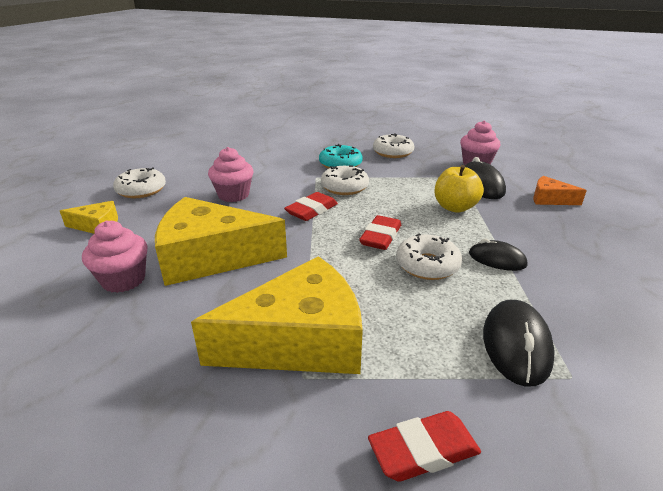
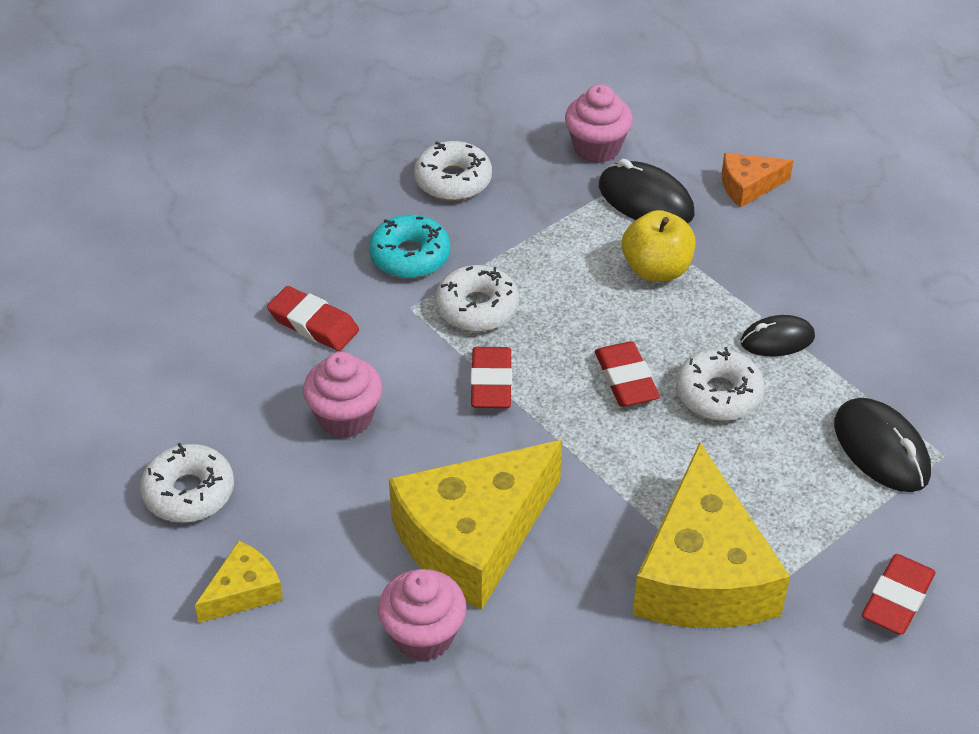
camera: 40 degrees left, 15 degrees up
yellow cheese [191,256,363,374] -> yellow cheese turned 150 degrees clockwise [633,442,790,628]
none -> red eraser [267,286,359,351]

